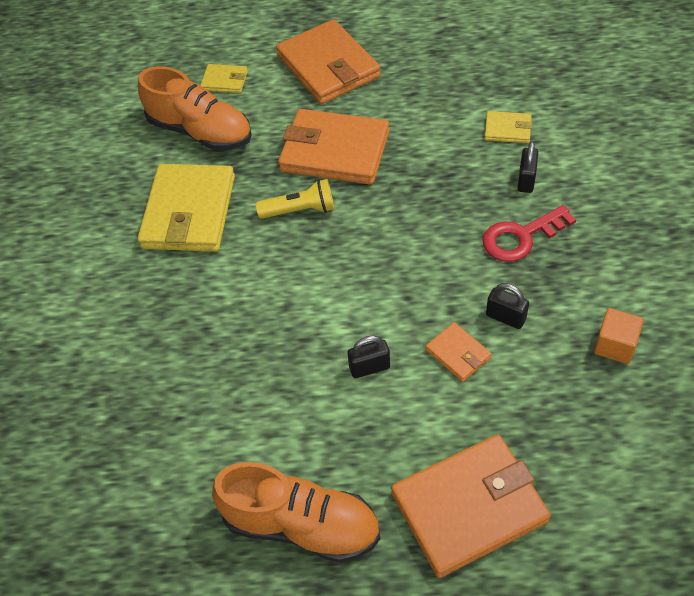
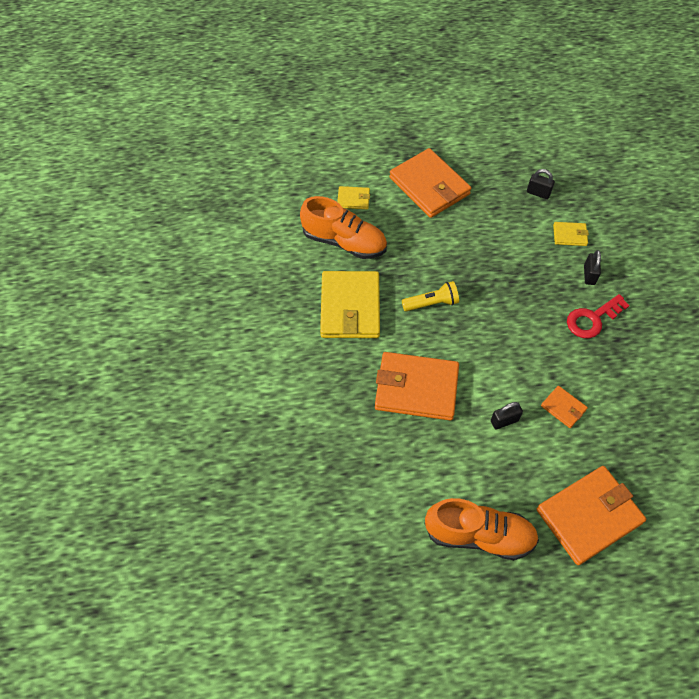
camera: 10 degrees left, 5 degrees up
orange wallet [278,109,389,185] -> orange wallet moved to [375,352,459,420]
black padlock [486,283,529,329] -> black padlock moved to [527,169,555,199]
orange cube [594,308,644,364] -> none

